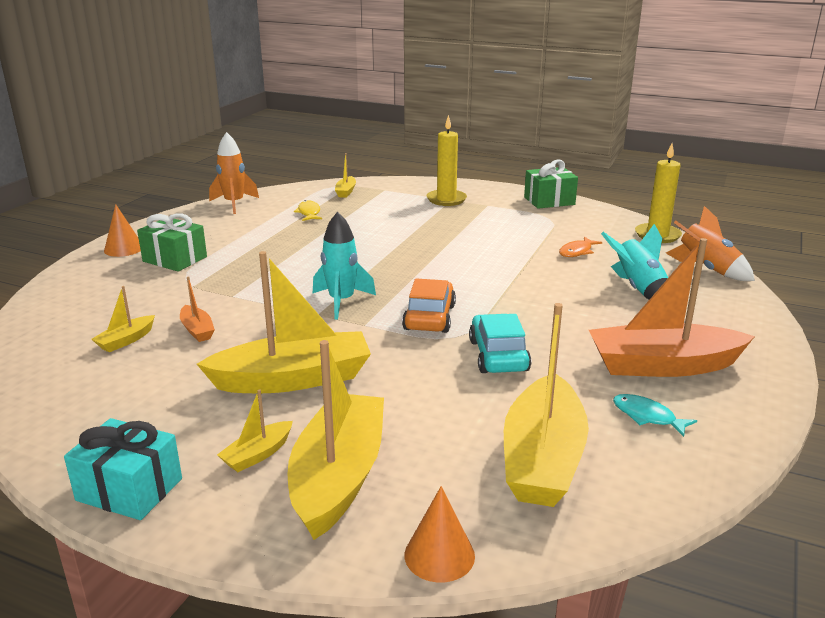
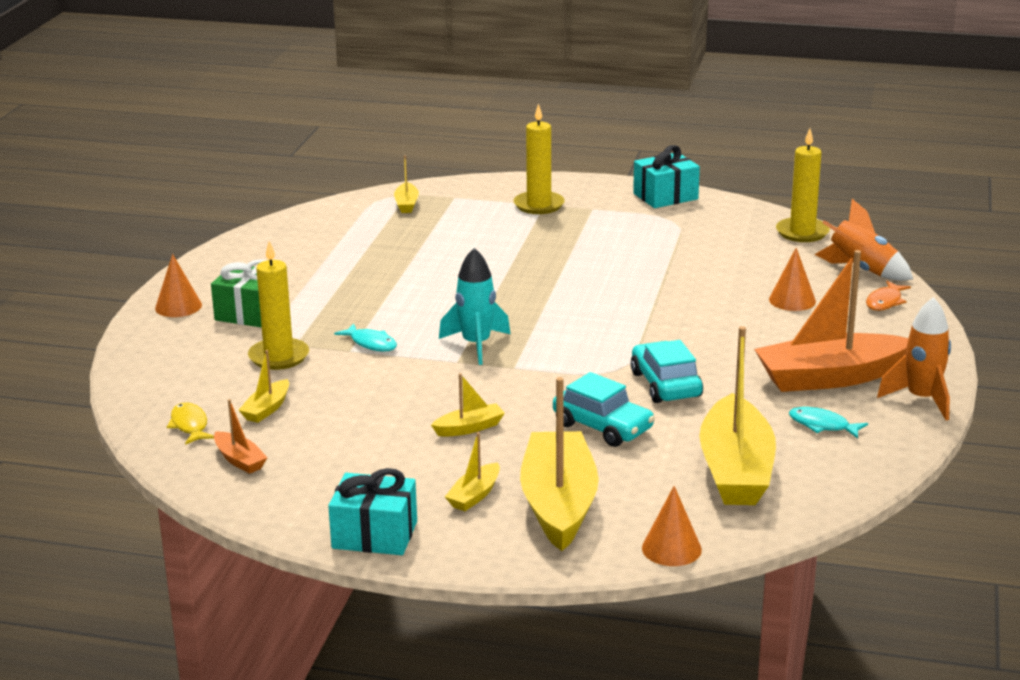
camera: 10 degrees left, 0 degrees up
orange boat [180,276,215,342] -> orange boat moved to [214,399,268,474]
yellow boat [197,251,371,393] -> yellow boat [431,373,505,437], size x0.45
orange rocket [209,132,259,214] -> orange rocket moved to [877,297,951,421]
yellow fish [294,200,322,221] -> yellow fish moved to [167,402,214,445]
orange car [402,278,456,333] -> none
green gift [524,159,578,209] -> turquoise gift [633,145,700,208]
orange fish [559,237,602,257] -> orange fish moved to [866,281,911,311]
turquoise rocket [601,224,668,300] -> orange cone [769,248,816,311]
none -> yellow candle [248,241,309,370]
none -> turquoise fish [334,323,397,352]
none -> turquoise car [553,372,655,447]

